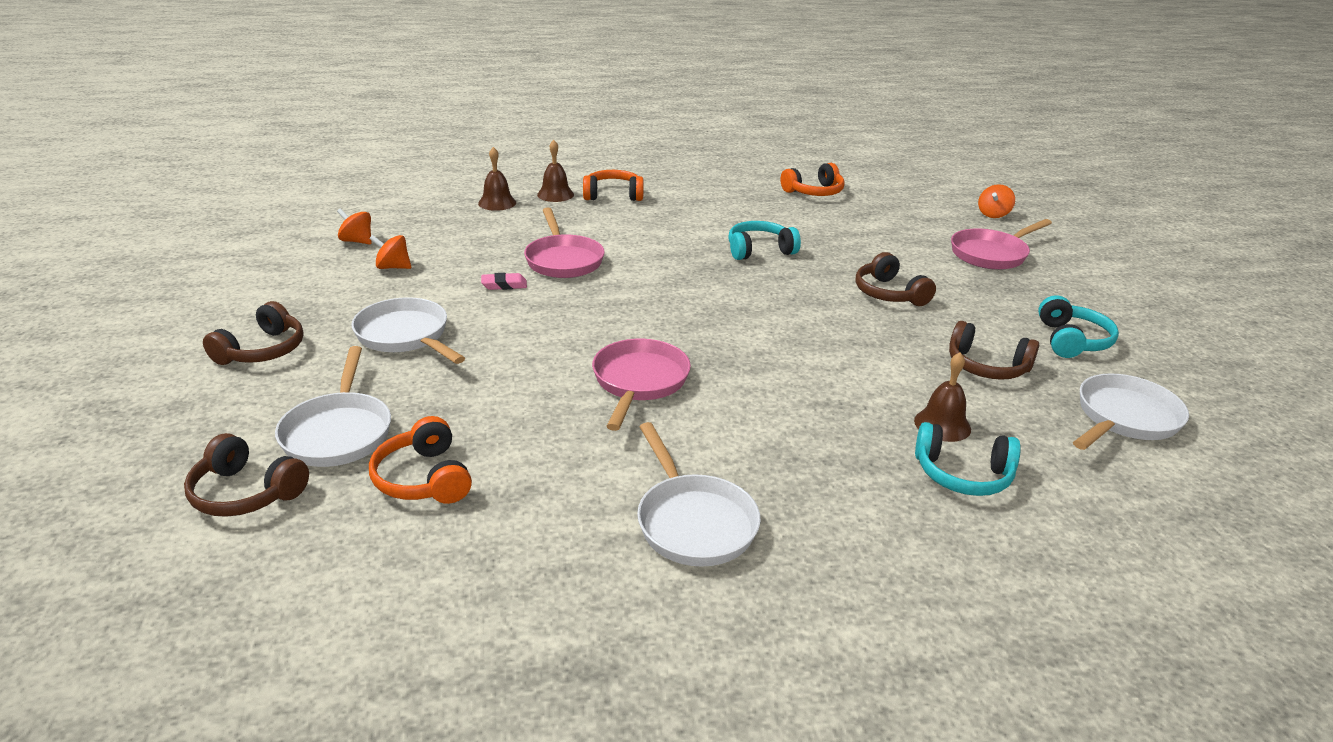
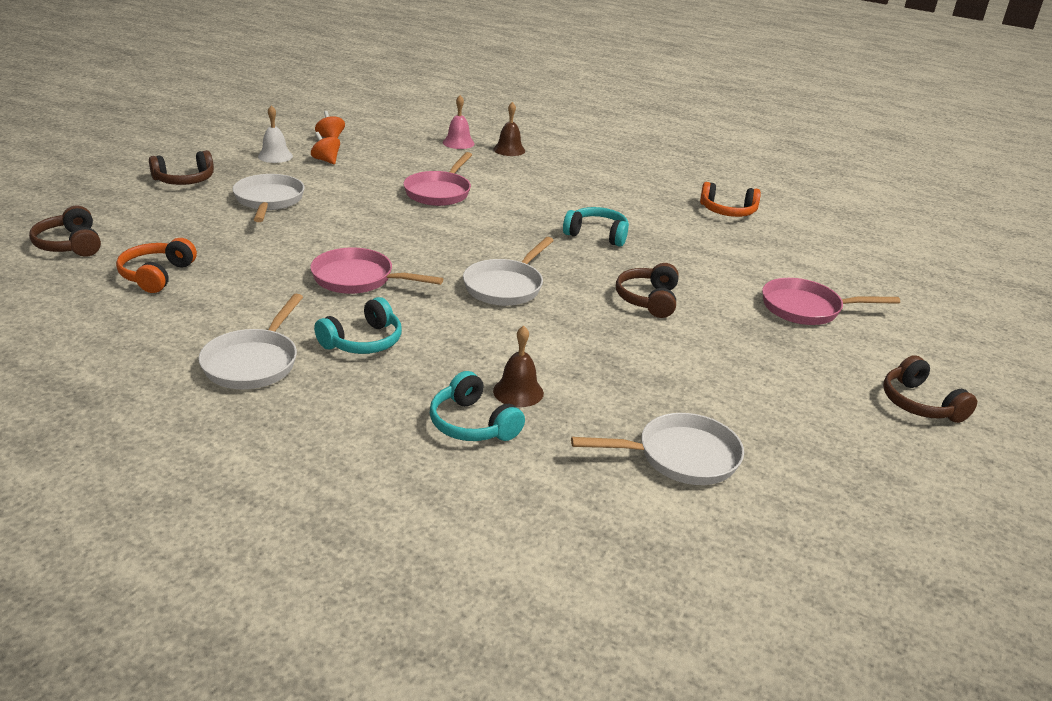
camera: 35 degrees right, 0 degrees up
white pan [275,346,391,467] -> white pan moved to [463,237,554,306]
brown bell [478,147,516,211] -> pink bell [443,95,475,149]
pink eraser [481,273,527,290] -> none
orange headphones [583,170,644,201] -> none
pink pan [592,339,691,431] -> pink pan turned 120 degrees counterclockwise [310,248,443,294]
brown headphones [949,321,1039,380] -> brown headphones moved to [883,355,977,423]
orange spinning top [978,184,1015,218] -> none
turquoise headphones [1038,295,1119,358] -> turquoise headphones moved to [314,297,402,354]
none -> white bell [258,105,293,163]

